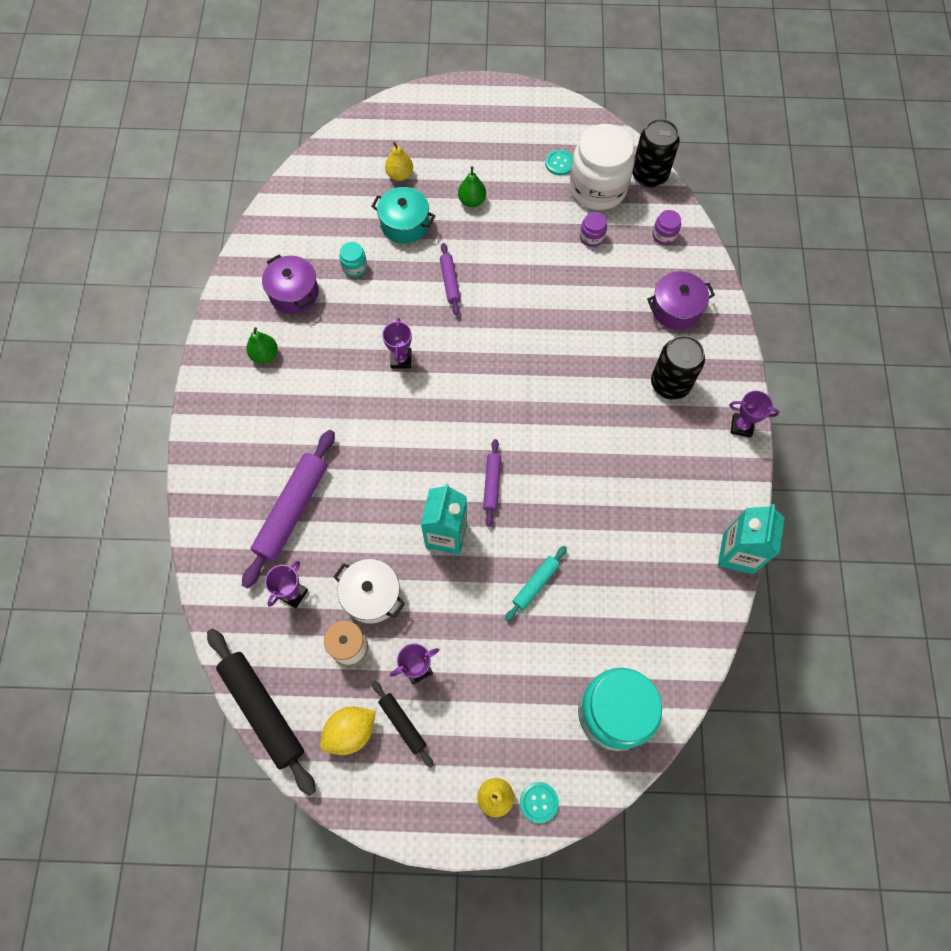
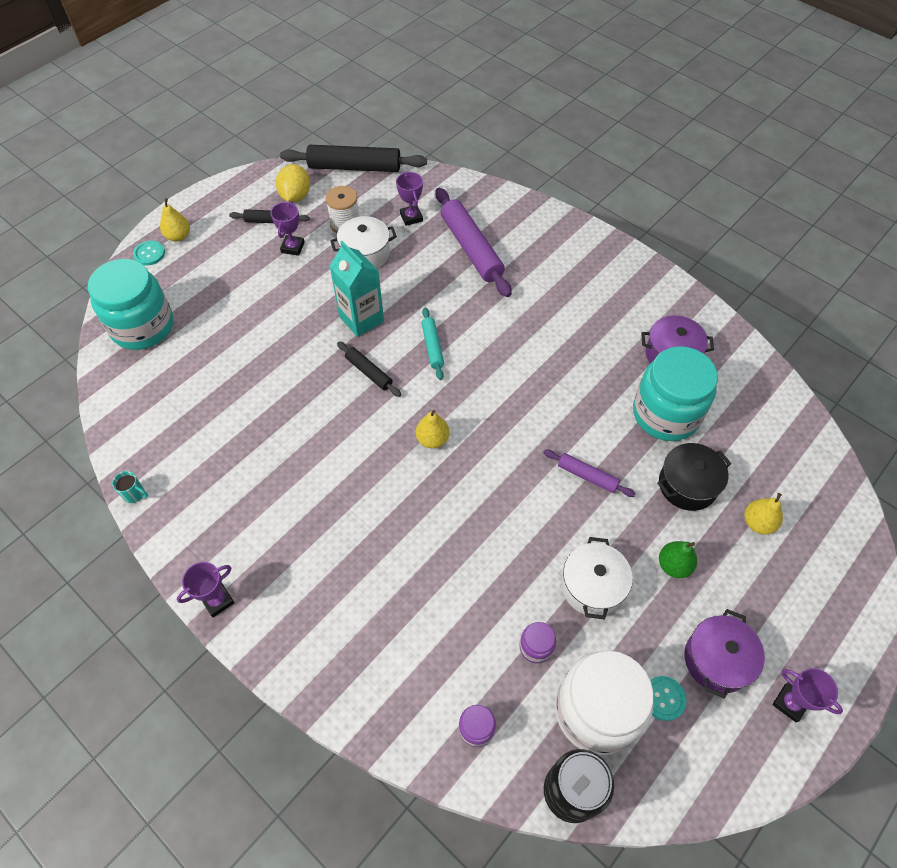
camera: 130 degrees right, 10 degrees down
green pear [246,327,278,364] -> none
turquoise jar [339,242,367,277] -> turquoise jar [633,346,718,441], size x2.39
turquoise pot [371,187,435,244] -> black pot [657,443,731,511]
purple trophy [382,318,412,369] -> purple trophy moved to [772,668,843,723]
purple rolling pin [483,439,501,527] -> black rolling pin [337,341,401,397]
turquoise rolling pin [505,546,567,621] -> turquoise rolling pin moved to [421,307,444,380]
purple pot [647,271,715,330] -> purple pot moved to [684,609,765,699]
black can [651,335,705,400] -> none
turquoise carton [718,504,785,574] -> turquoise mug [112,471,148,503]
none -> yellow pear [416,410,450,448]
none -> white pot [561,537,633,620]

